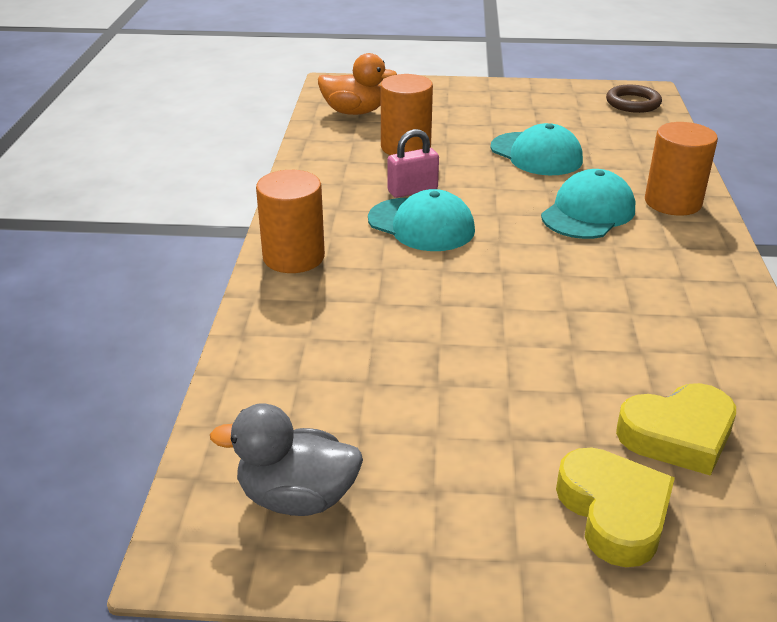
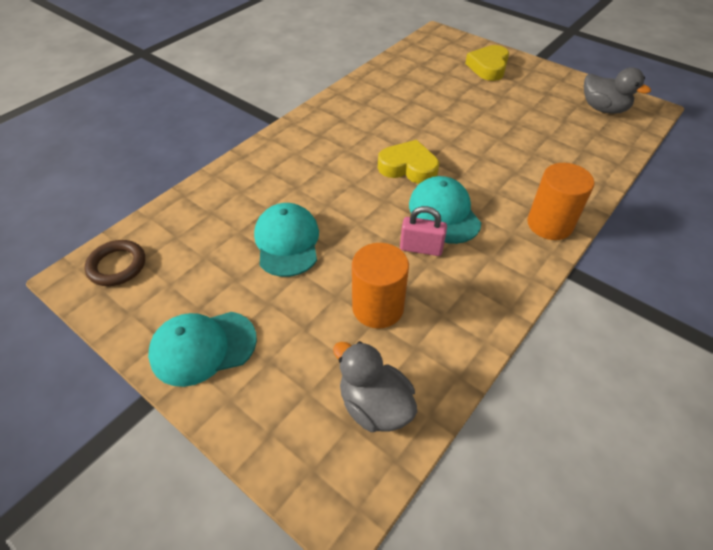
camera: 145 degrees left, 15 degrees up
orange duck [318,53,397,115] -> grey duck [333,341,417,432]
turquoise cap [541,169,635,239] -> turquoise cap moved to [148,312,257,387]
yellow heart [616,383,736,476] -> yellow heart moved to [378,140,439,184]
orange cylinder [645,122,718,216] -> none

